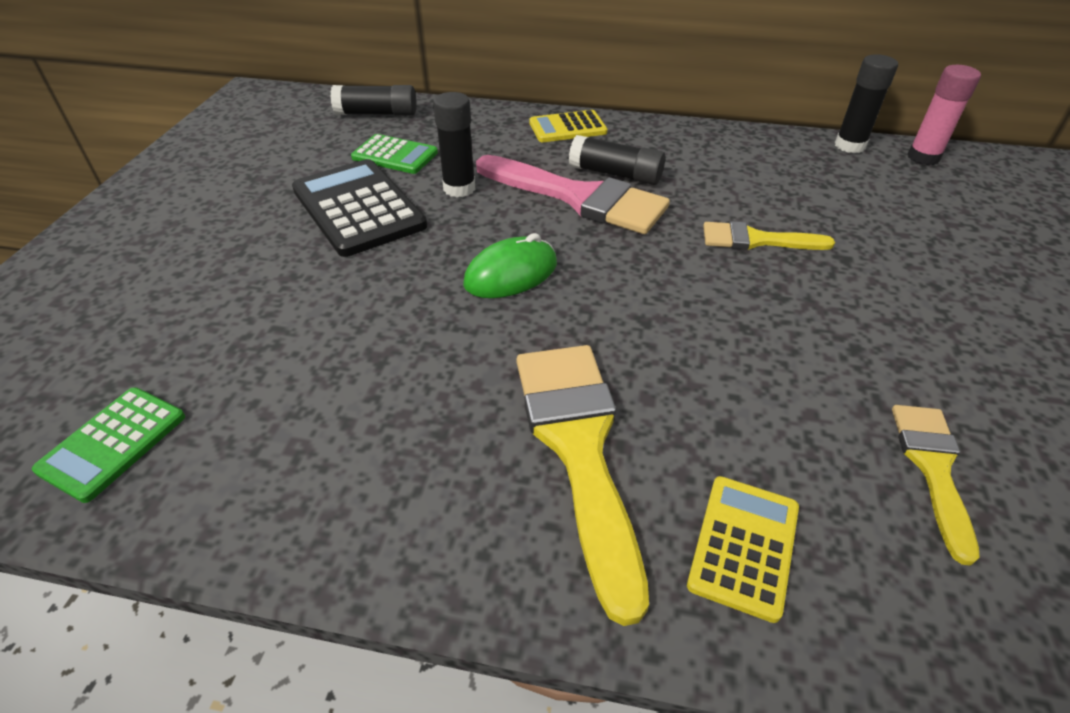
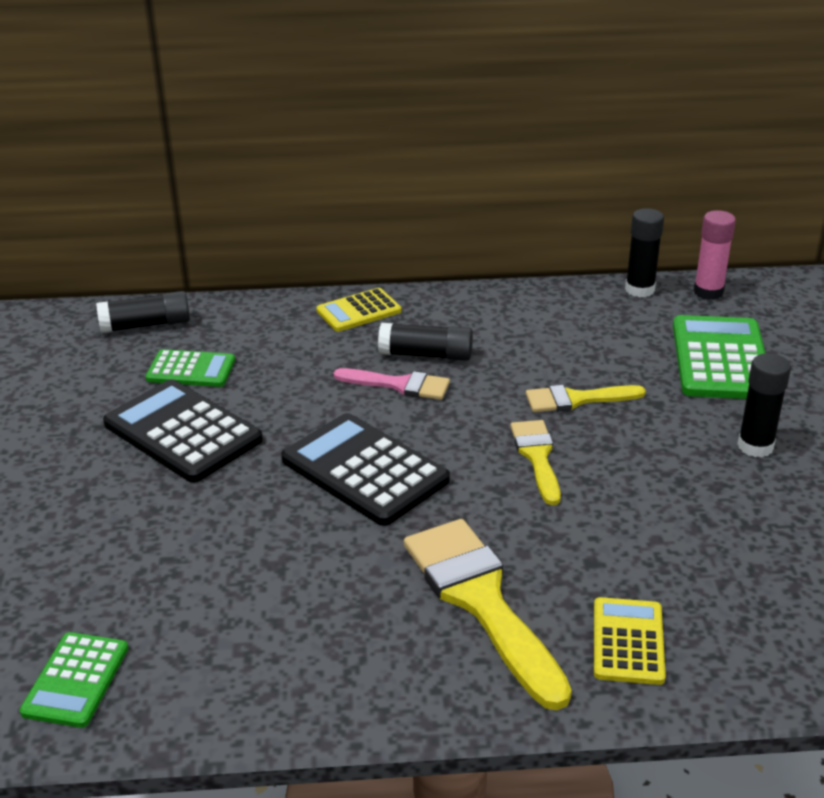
camera: 15 degrees left, 10 degrees down
black glue stick [433,92,475,197] -> black glue stick moved to [737,353,791,457]
green mouse [463,233,557,298] -> black calculator [281,413,450,526]
pink brush [476,155,670,234] -> pink brush [334,368,450,400], size x0.56
yellow brush [892,405,980,566] -> yellow brush moved to [510,420,561,505]
none -> green calculator [673,315,765,399]

